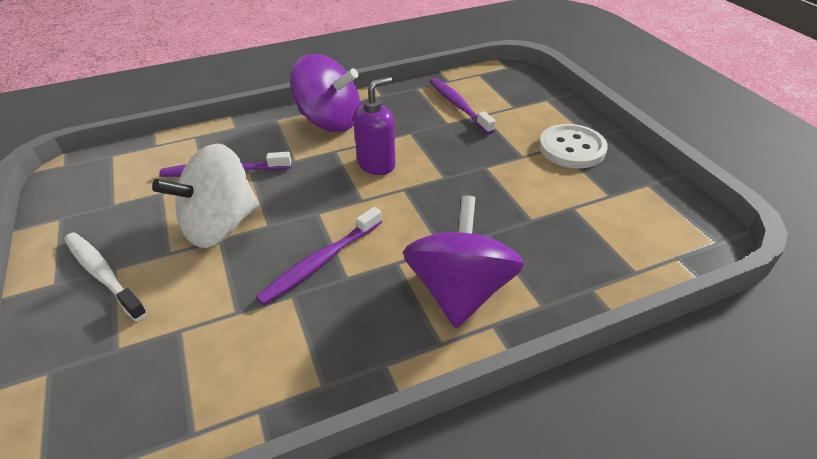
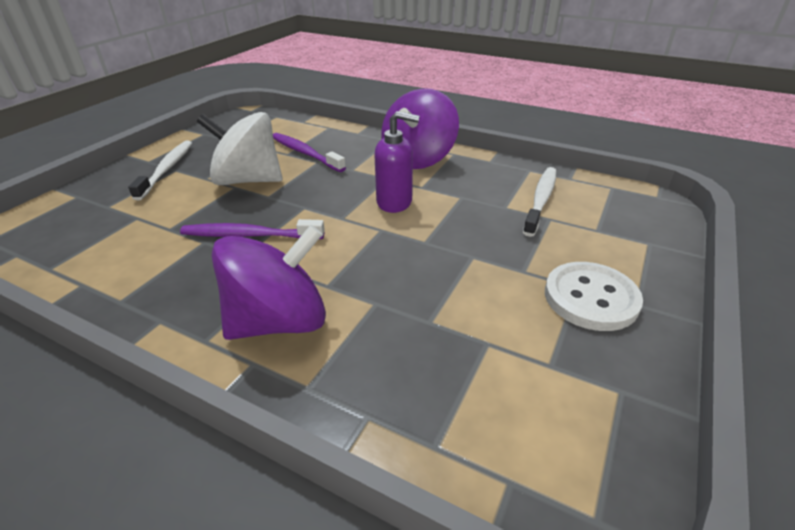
camera: 50 degrees right, 5 degrees down
purple spinning top [290,54,360,132] -> purple spinning top turned 45 degrees clockwise [381,88,459,169]
purple toothbrush [429,78,496,134] -> white toothbrush [523,167,556,237]

